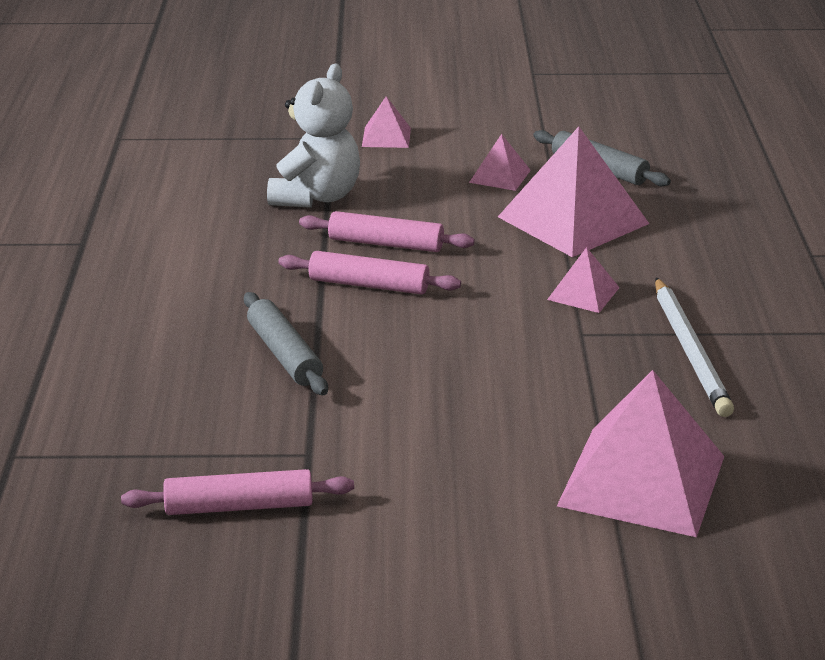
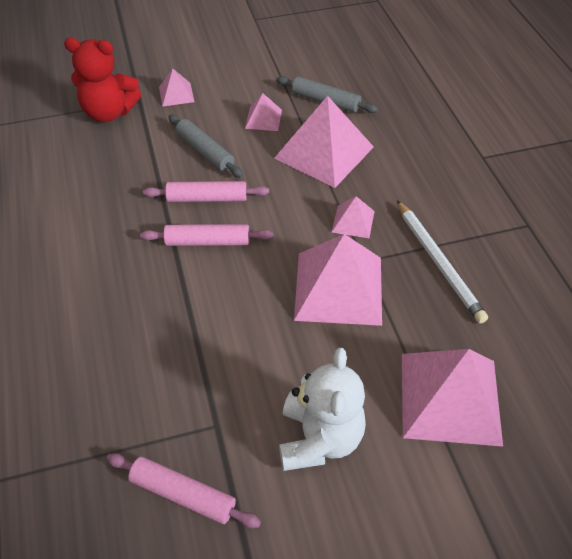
camera: 15 degrees left, 20 degrees up
pink rolling pin [121,469,354,515] -> pink rolling pin turned 45 degrees clockwise [107,453,261,528]
grey rolling pin [244,292,328,395] -> grey rolling pin moved to [169,115,244,178]
white teddy bear [267,64,360,208] -> white teddy bear moved to [279,348,366,471]
none -> red teddy bear [64,38,141,122]
none -> pink pyramid [294,234,382,326]

